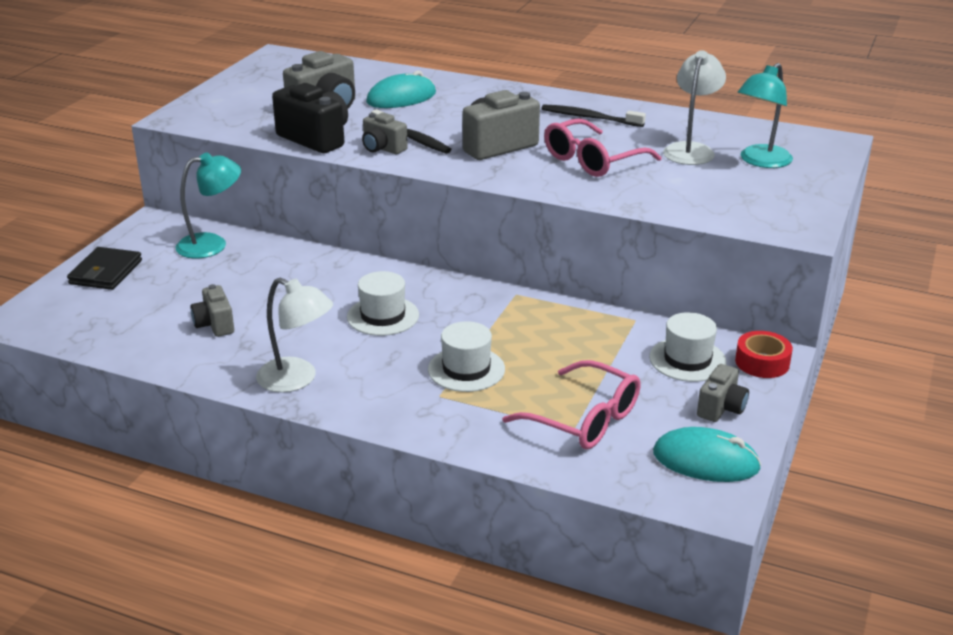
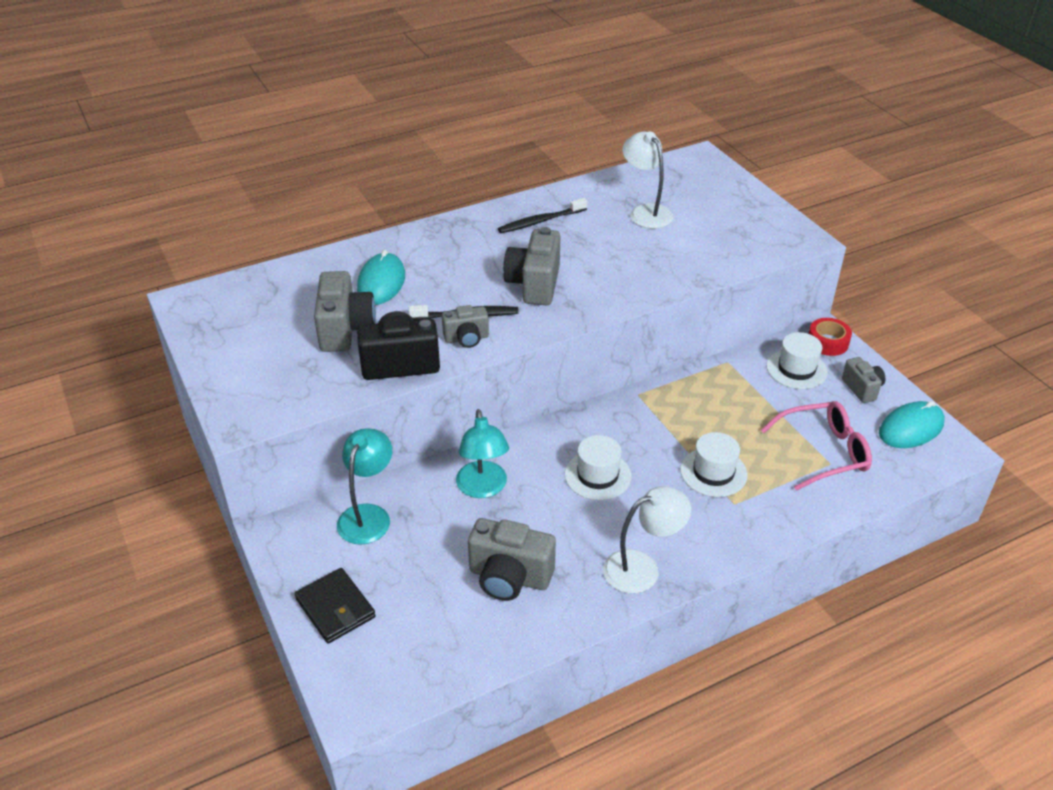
camera: 50 degrees left, 10 degrees up
grey camera [190,284,234,337] -> grey camera [468,518,556,601], size x1.68
pink glasses [544,118,661,177] -> none
turquoise lamp [738,63,793,168] -> turquoise lamp moved to [456,409,509,498]

